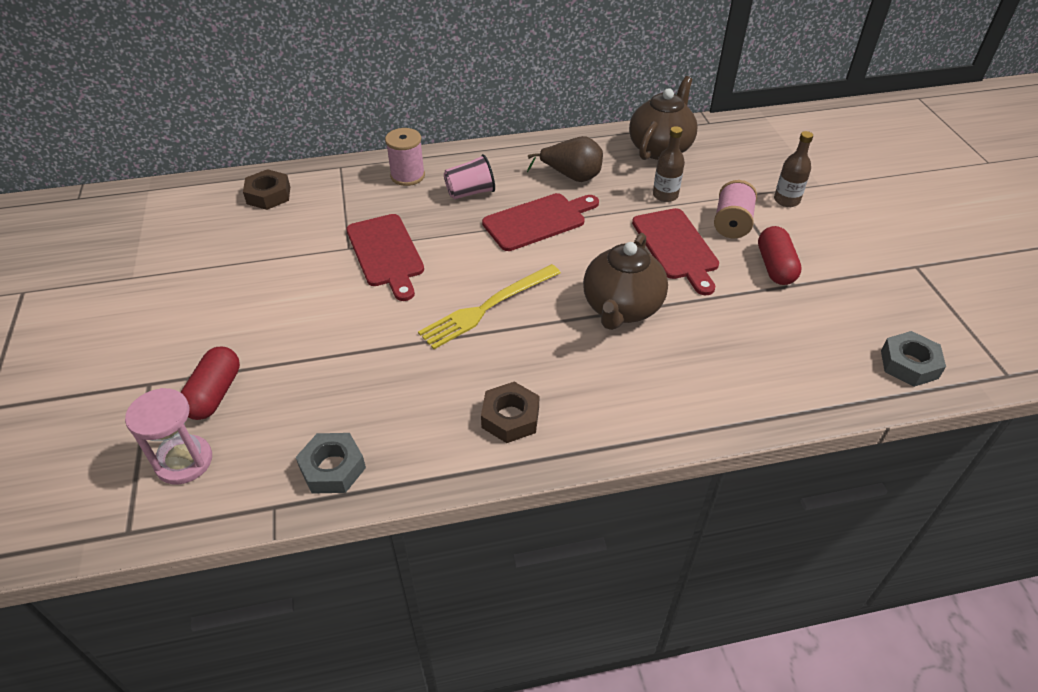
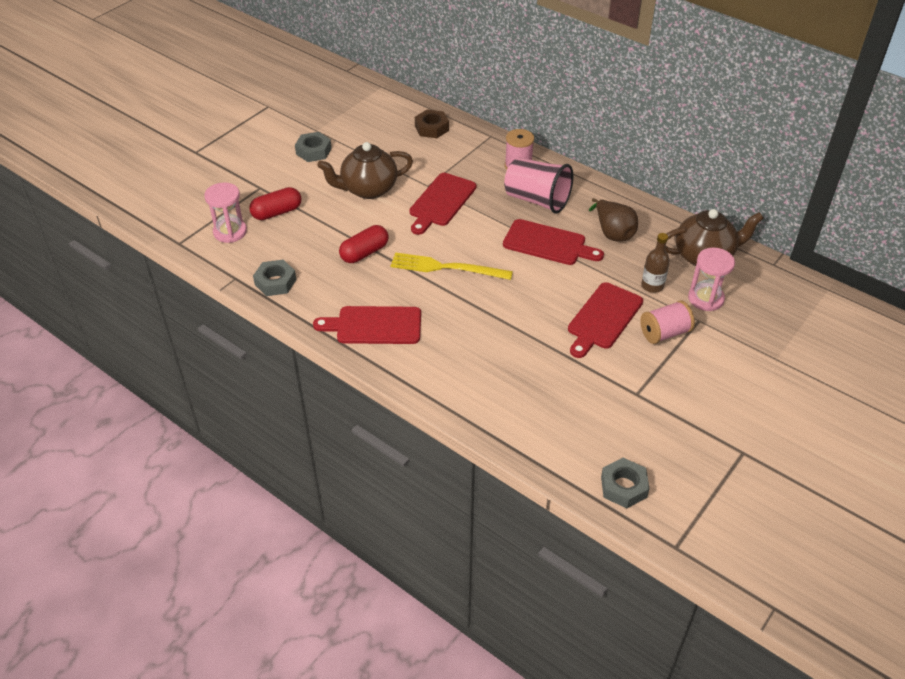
camera: 50 degrees right, 0 degrees up
pink cup [444,154,495,199] -> pink cup [504,157,573,214], size x1.61
brown nut [481,382,539,443] -> red cutting board [313,306,421,344]
brown teapot [583,233,668,330] -> brown teapot moved to [317,142,413,199]
red capsule [758,226,802,285] -> red capsule moved to [339,225,389,263]
brown bottle [774,131,813,207] -> none
none -> grey nut [295,132,332,162]
none -> pink hourglass [688,247,735,311]

